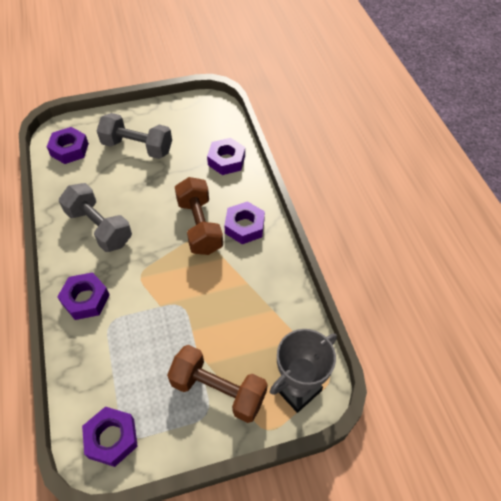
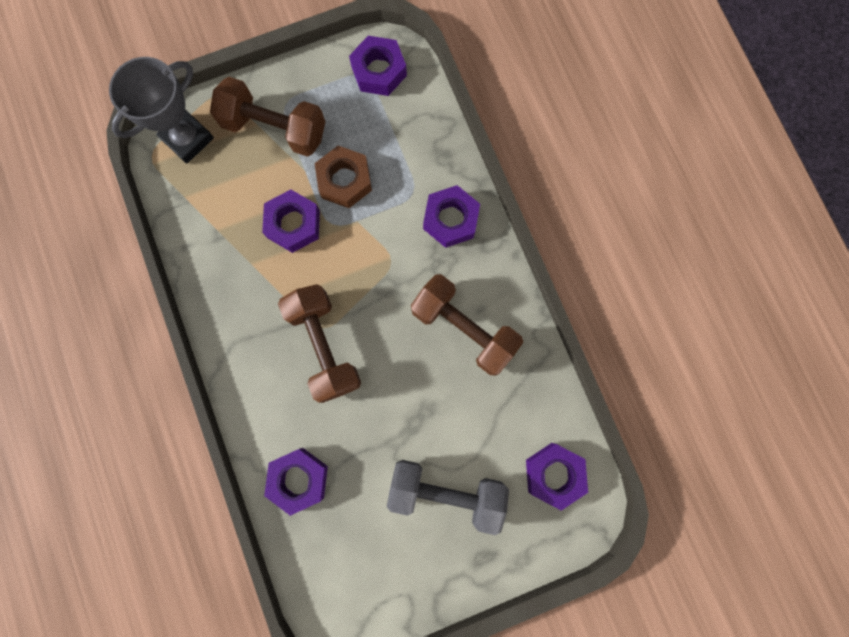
camera: 175 degrees right, 25 degrees up
grey dumbbell [58,183,132,252] -> brown dumbbell [411,274,523,375]
purple nut [224,201,265,244] -> purple nut moved to [262,189,320,253]
none -> brown nut [315,146,372,208]

